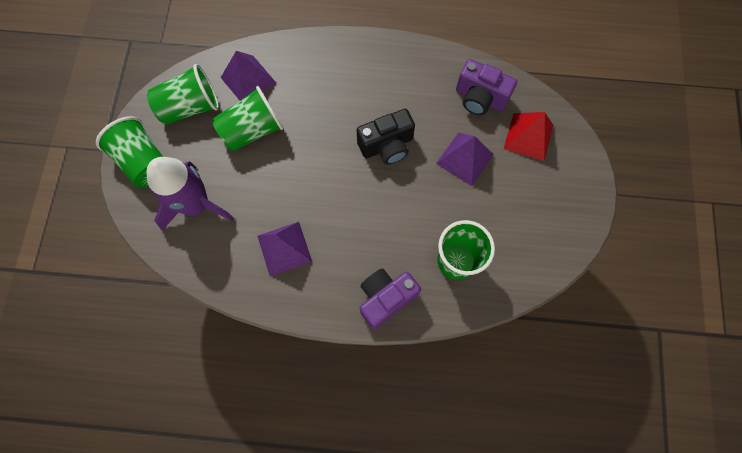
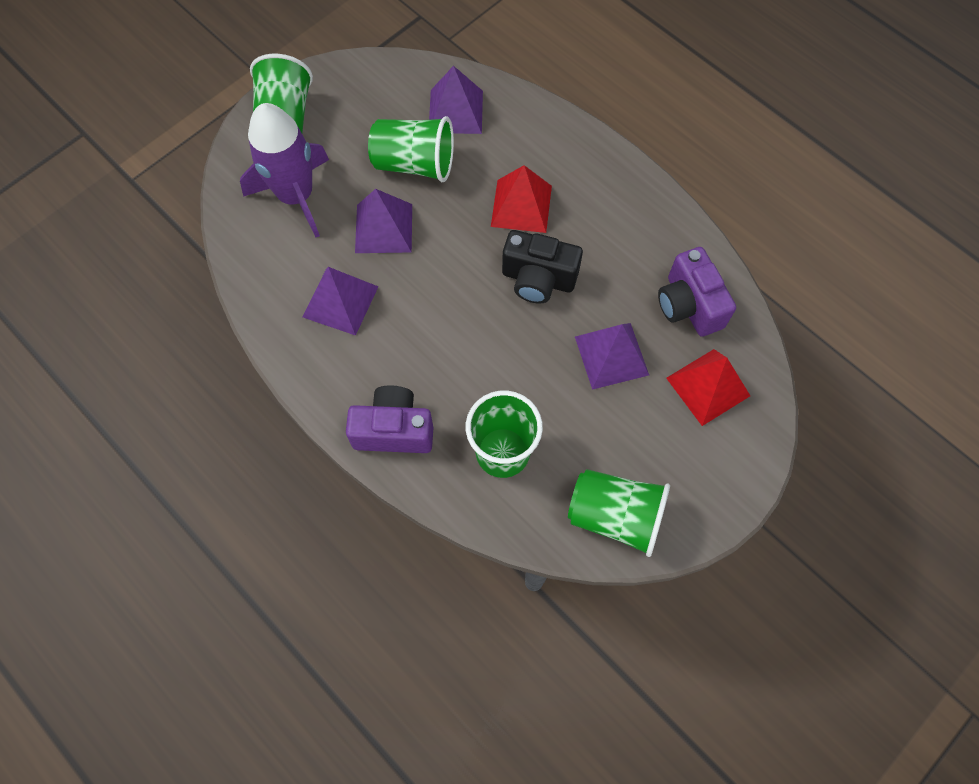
camera: 40 degrees right, 5 degrees down
green cup [147,64,219,125] -> green cup moved to [568,469,670,557]
none -> purple pyramid [355,189,412,253]
none -> red pyramid [491,165,552,233]

